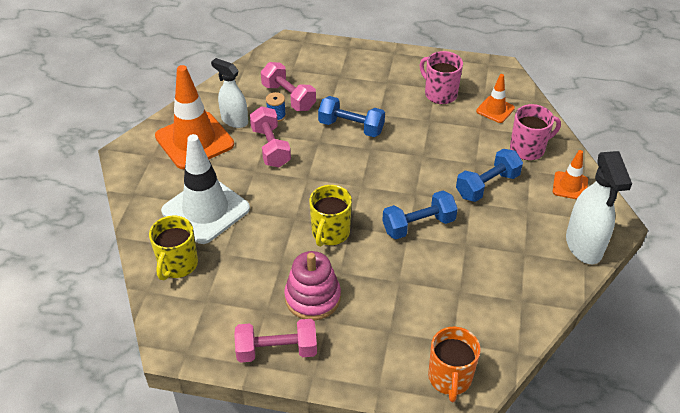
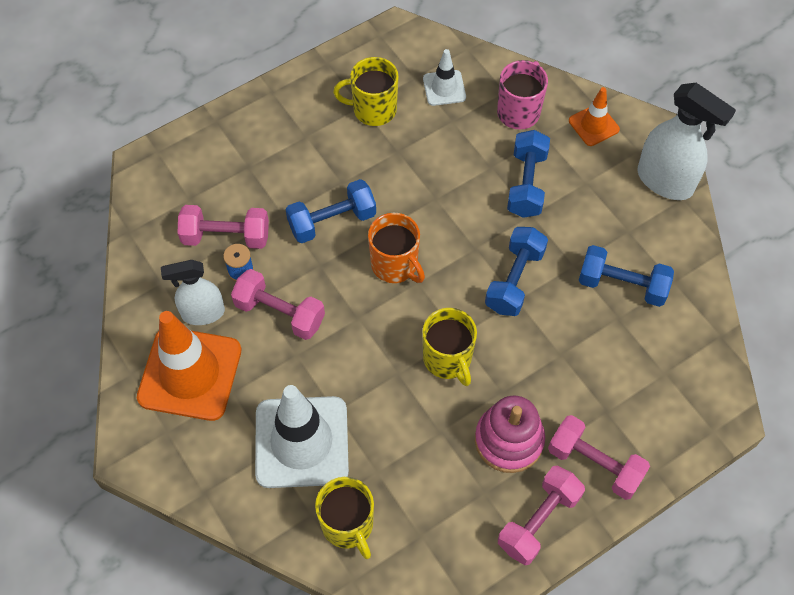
camera: 45 degrees left, 15 degrees up
pink mug [420,51,463,104] -> yellow mug [333,57,398,126]
orange mug [428,327,481,402] -> orange mug moved to [368,213,425,283]
orange traffic cone [476,74,515,123] -> white traffic cone [423,49,466,106]
none -> pink dumbbell [548,415,650,500]
none -> blue dumbbell [578,245,674,307]

